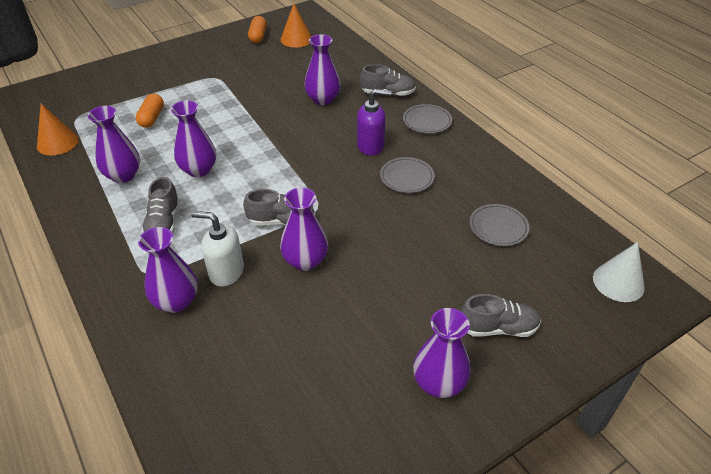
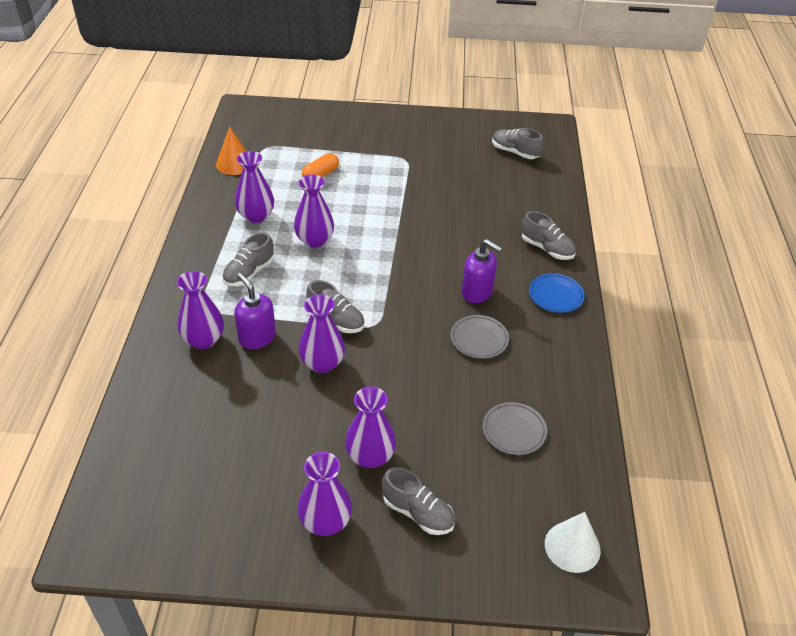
camera: 35 degrees right, 0 degrees up
white soap dispenser [191,211,244,287] -> purple soap dispenser [234,273,276,349]
orange capsule [248,16,267,43] -> none
orange cone [280,3,312,48] -> grey shoe [492,128,544,159]
purple vase [304,34,341,105] -> purple vase moved to [345,387,396,468]
grey plate [403,104,452,134] -> blue plate [529,273,585,313]

